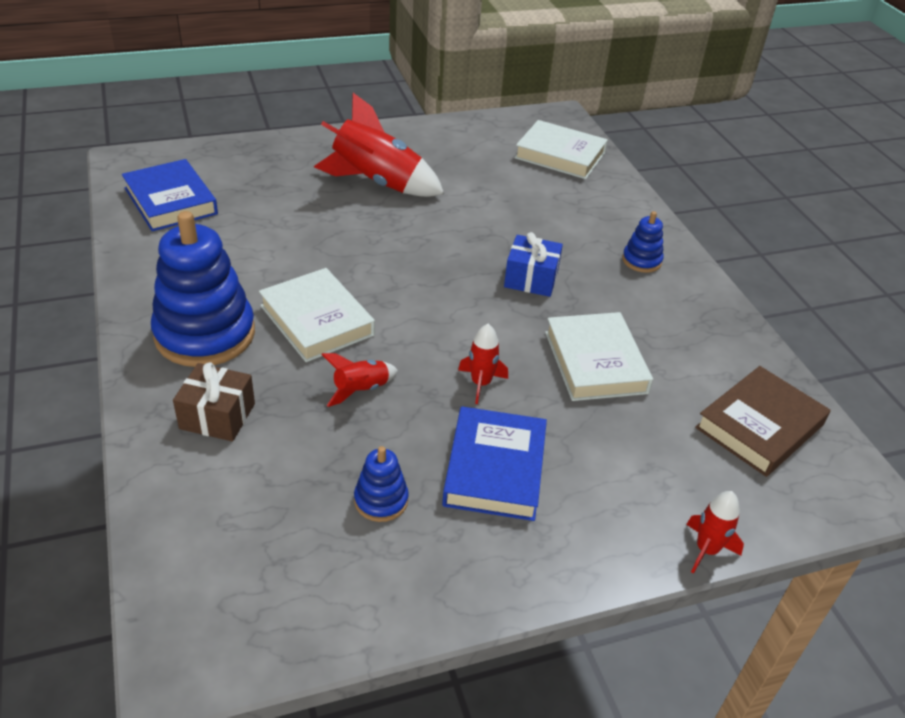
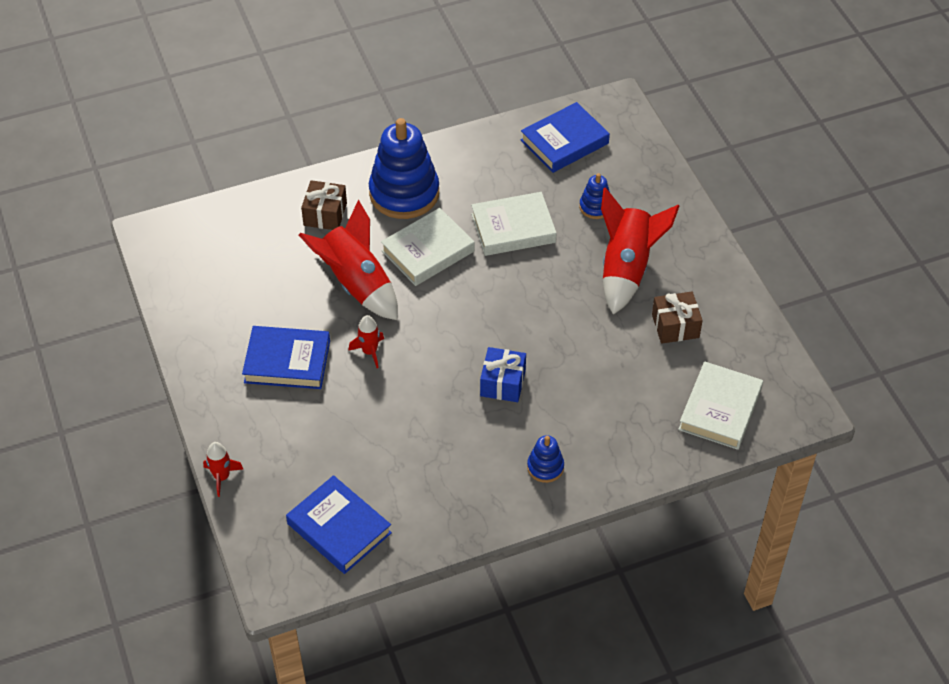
camera: 90 degrees right, 10 degrees up
red rocket [321,353,398,407] -> red rocket [299,200,398,320], size x2.07
blue stacking toy [354,446,409,522] -> blue stacking toy moved to [579,173,610,219]
white book [545,312,653,401] -> white book moved to [471,192,557,256]
brown book [695,366,831,477] -> blue book [286,475,392,574]
none -> brown gift [652,292,703,344]

